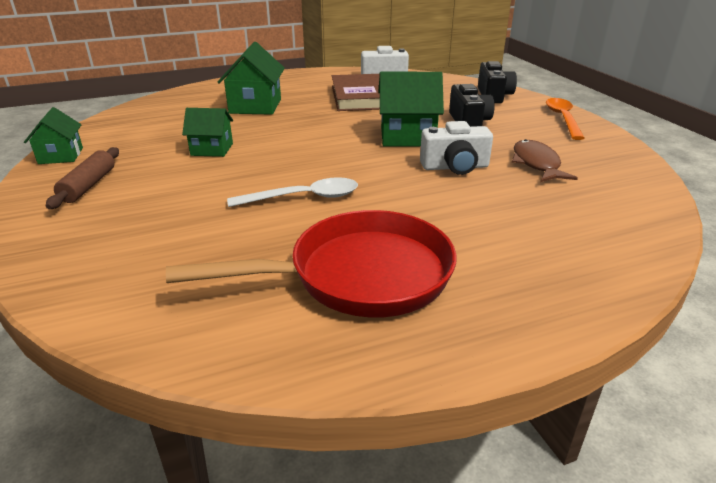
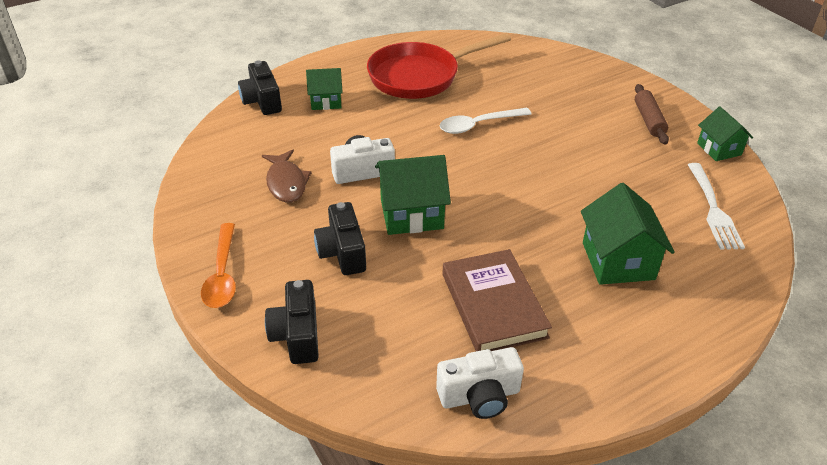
camera: 170 degrees right, 10 degrees up
green house [182,108,233,157] -> green house moved to [306,68,343,110]
none -> black camera [238,60,282,115]
none -> white fork [688,163,745,250]

